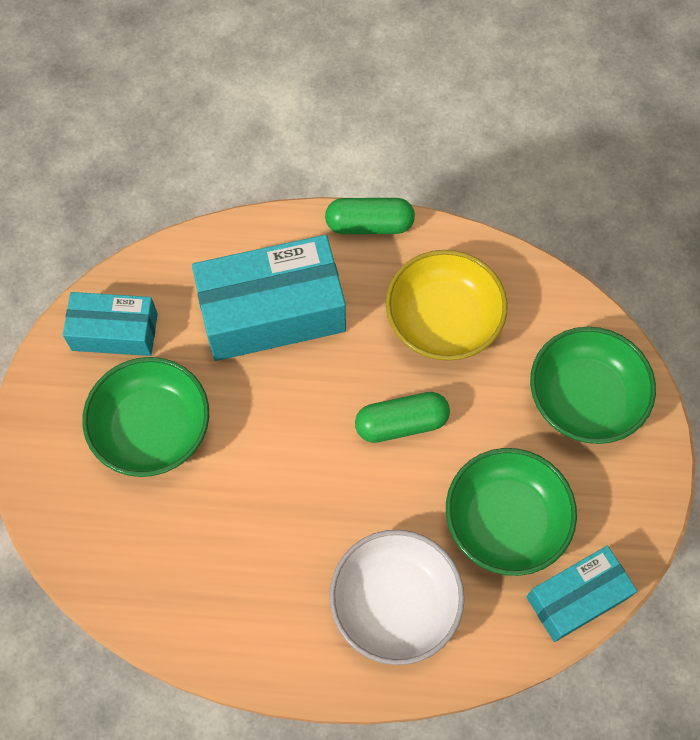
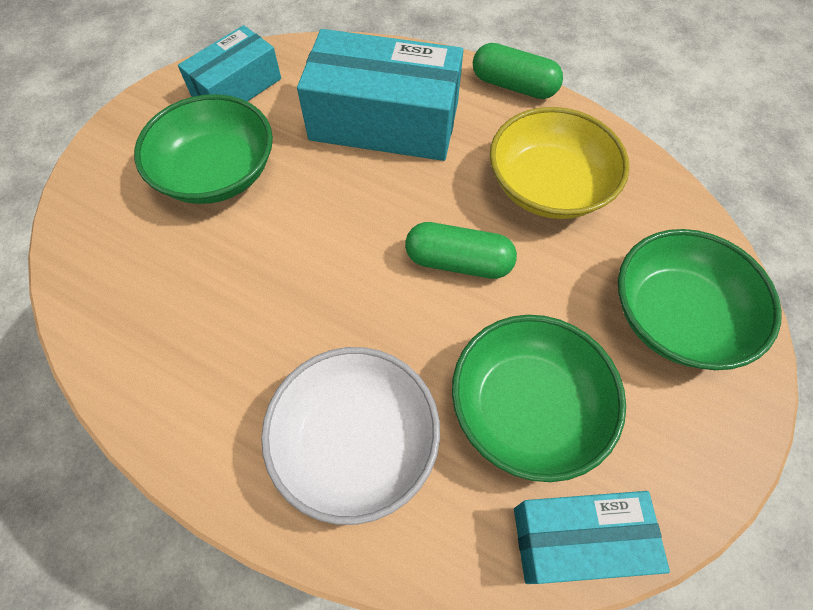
camera: 25 degrees right, 5 degrees down
turquoise box [63,292,158,356] -> turquoise box turned 75 degrees counterclockwise [178,25,281,101]

